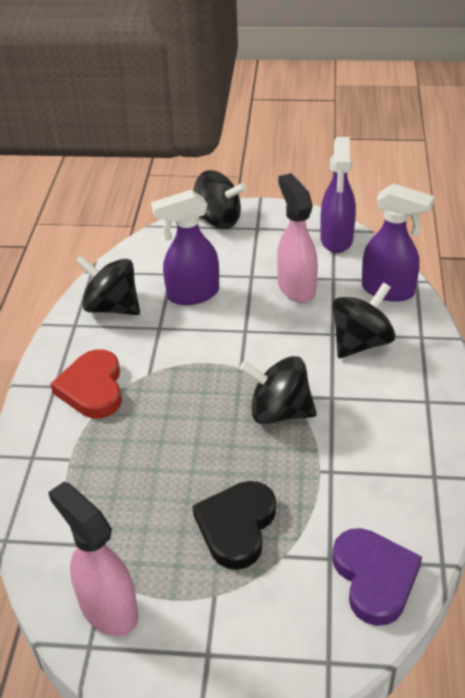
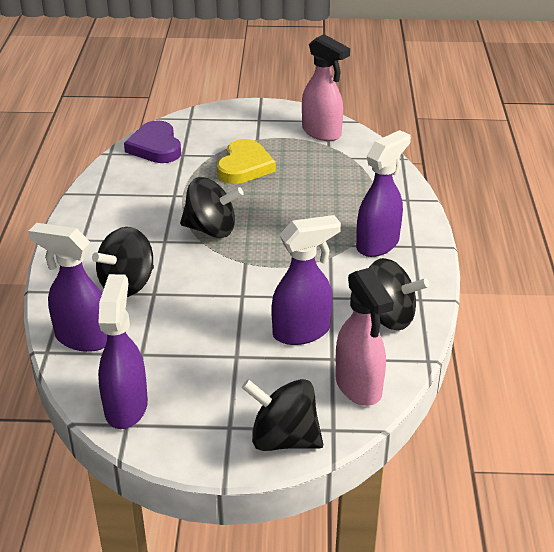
camera: 175 degrees right, 5 degrees down
red heart [50,349,122,418] -> purple spray bottle [356,130,411,257]
black heart [192,481,276,570] -> yellow heart [217,139,276,184]
pink spray bottle [277,173,318,303] -> pink spray bottle moved to [335,267,394,406]

